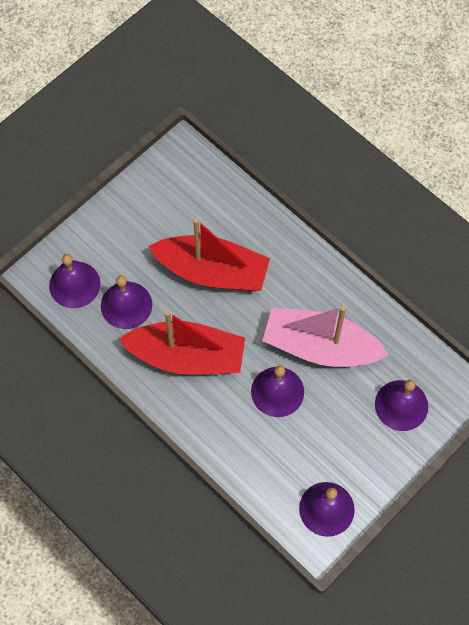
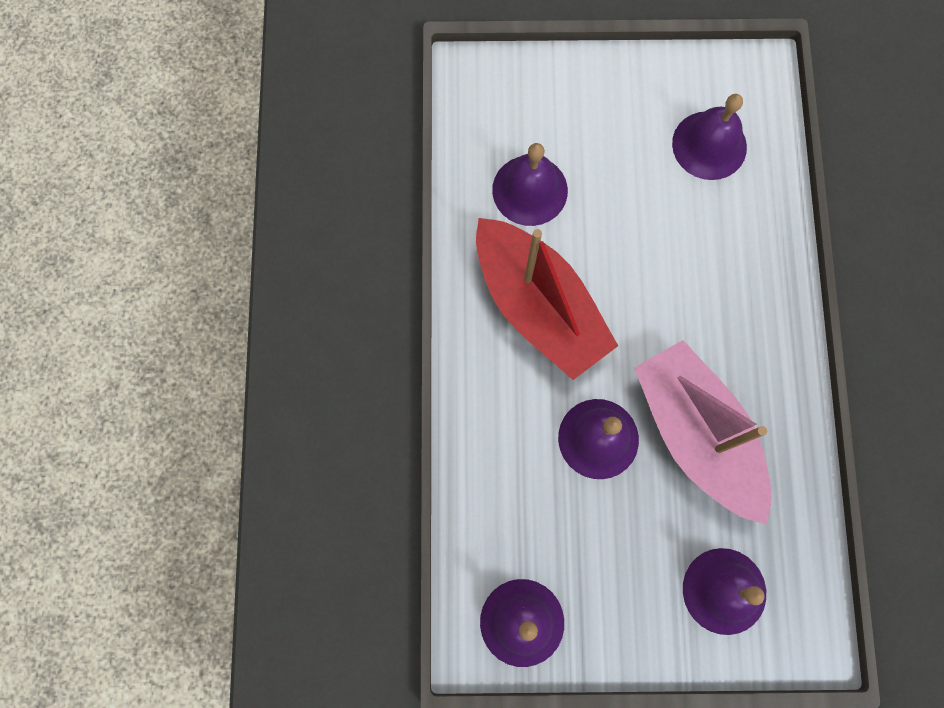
camera: 45 degrees right, 10 degrees up
purple bell [49,254,101,308] -> purple bell moved to [672,94,747,180]
red boat [148,218,270,291] -> none

